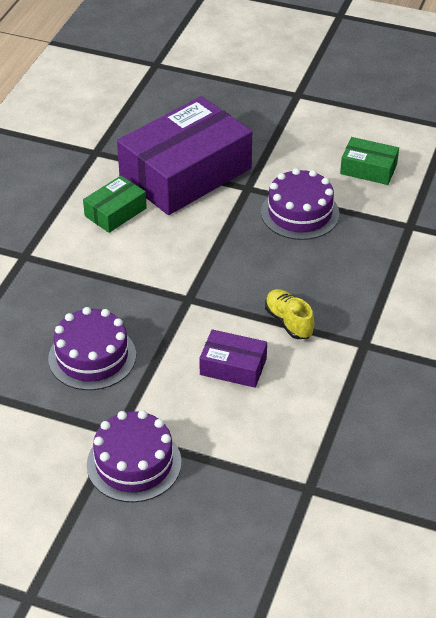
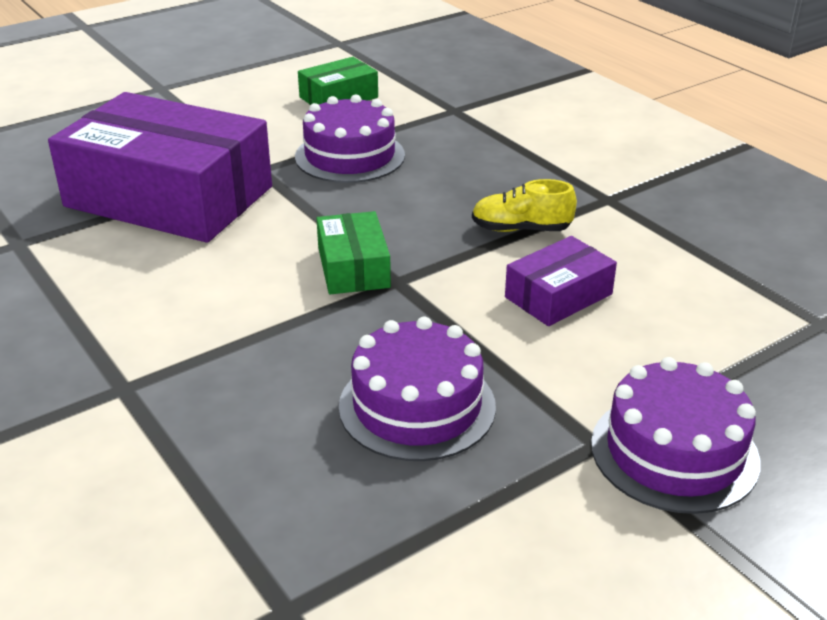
camera: 55 degrees left, 10 degrees down
green box [83,176,147,233] -> green box moved to [316,211,391,294]
purple box [117,96,252,215] -> purple box turned 60 degrees counterclockwise [48,92,272,243]

